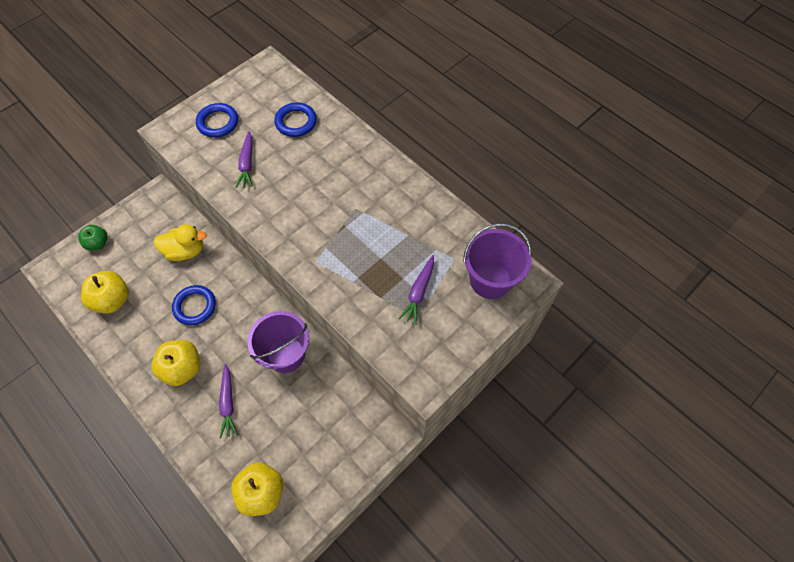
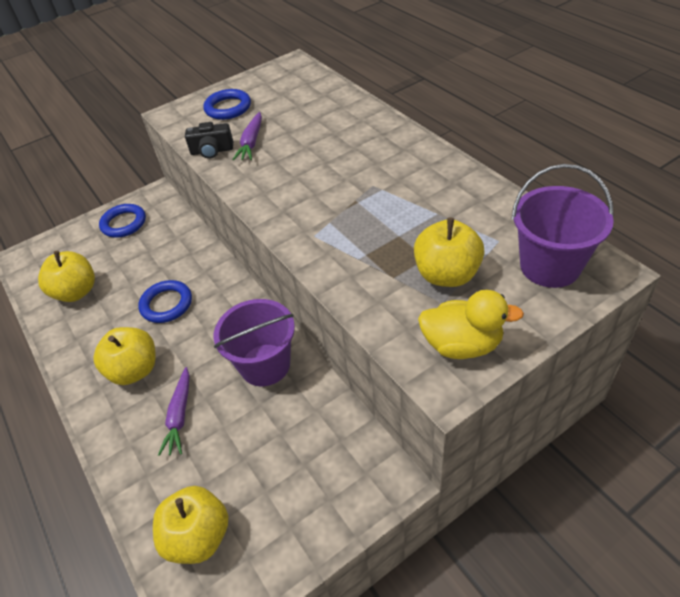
camera: 15 degrees right, 15 degrees down
green apple [78,225,107,251] -> none
yellow duck [153,224,207,261] -> yellow duck moved to [418,290,524,359]
blue ring [274,102,317,137] -> blue ring moved to [99,204,146,238]
purple carrot [398,255,434,325] -> yellow apple [414,218,485,287]
none -> black camera [185,122,233,159]

